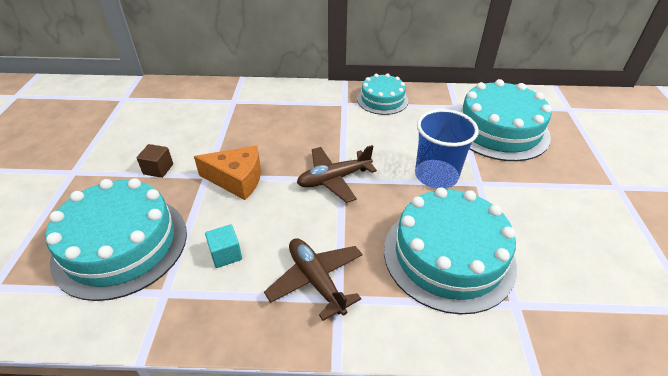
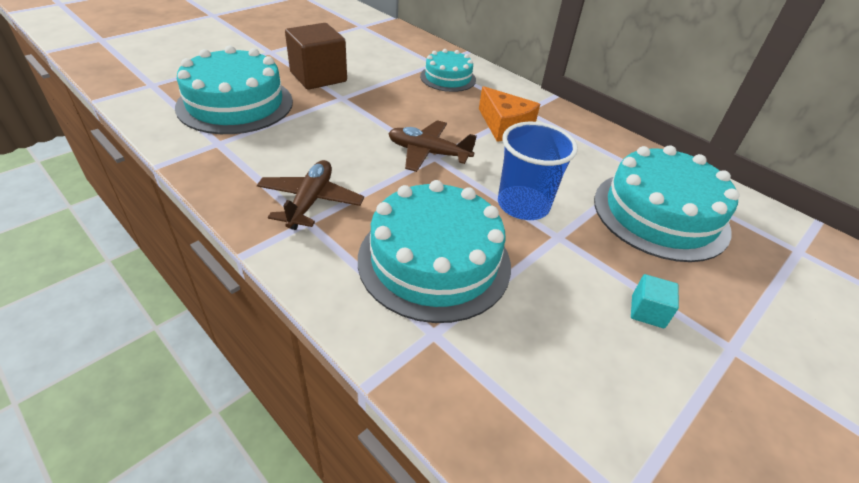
camera: 40 degrees right, 0 degrees up
brown cube [137,144,173,178] -> brown cube [285,23,347,90], size x2.10
orange cheese [194,145,261,200] -> orange cheese moved to [479,86,540,142]
turquoise cube [205,224,242,268] -> turquoise cube moved to [631,274,679,328]
turquoise cake [357,73,409,115] -> turquoise cake moved to [420,49,476,92]

